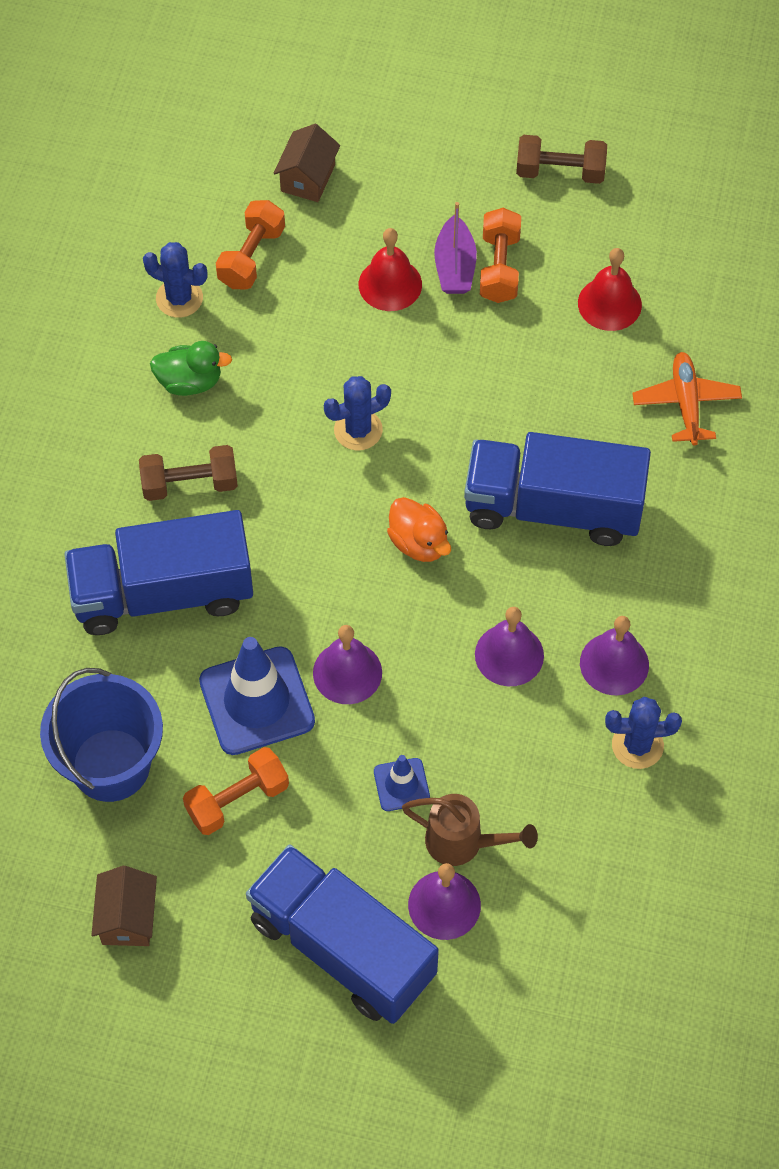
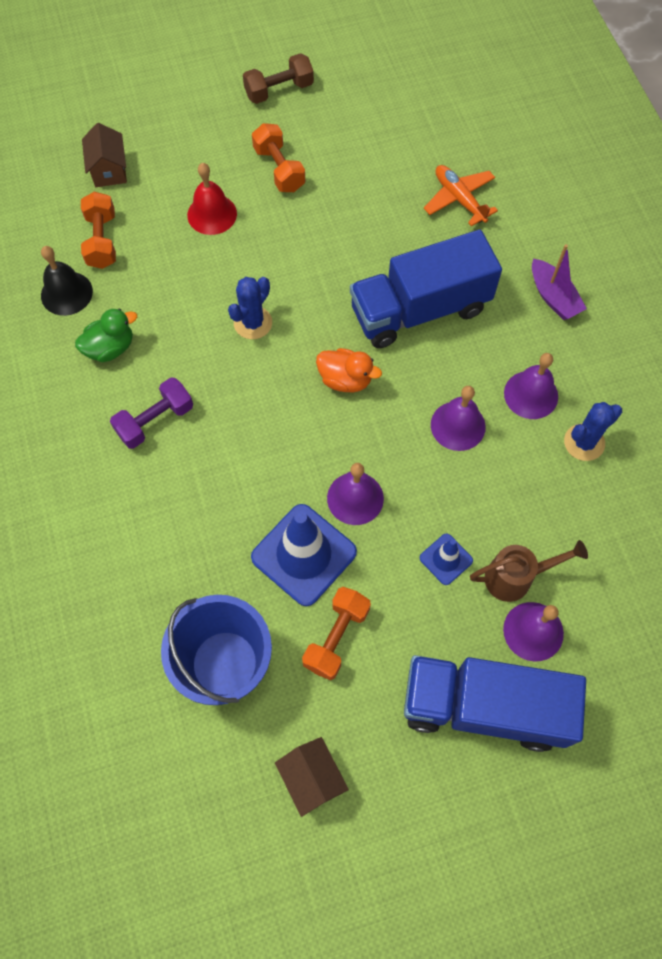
camera: 30 degrees left, 5 degrees up
blue truck [64,510,253,635] -> none
brown dumbbell [139,445,238,501] -> purple dumbbell [110,378,193,449]
blue cactus [143,242,208,318] -> black bell [41,246,93,316]
purple boat [434,202,477,294] -> purple boat moved to [532,244,587,320]
red bell [578,248,642,331] -> none

